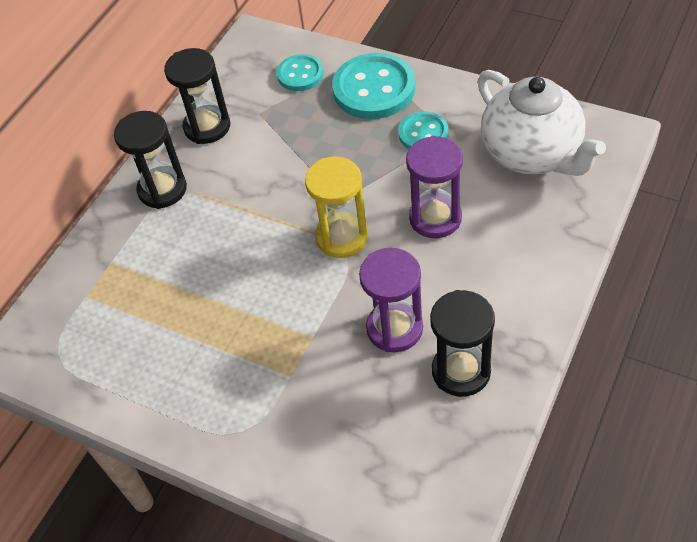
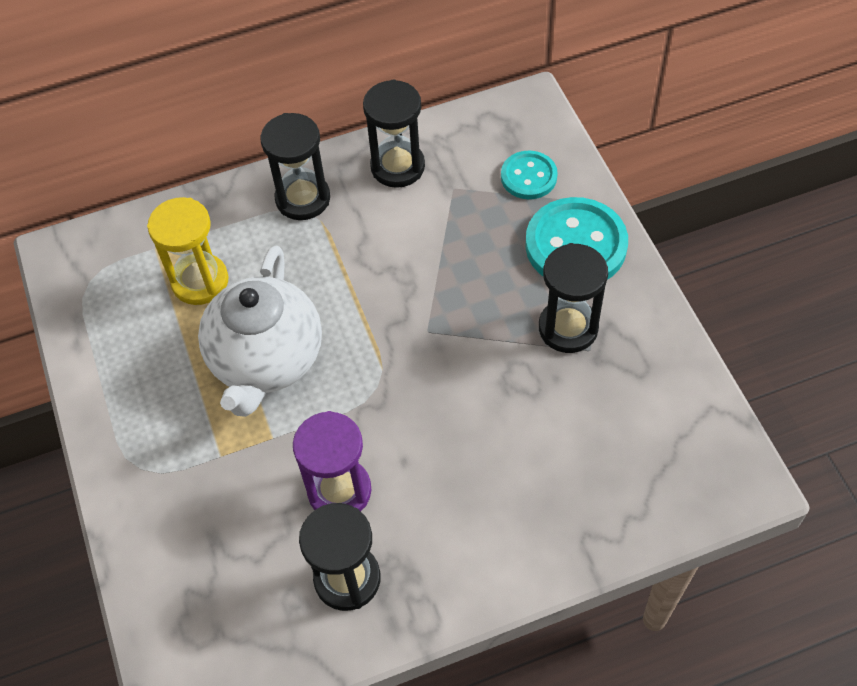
camera: 40 degrees right, 5 degrees up
yellow hourglass [305,157,368,258] -> yellow hourglass moved to [147,197,228,305]
turquoise button [398,111,449,149] -> black hourglass [539,243,608,353]
purple hourglass [406,136,463,238] -> none
white teapot [477,70,606,176] -> white teapot moved to [198,246,322,417]

